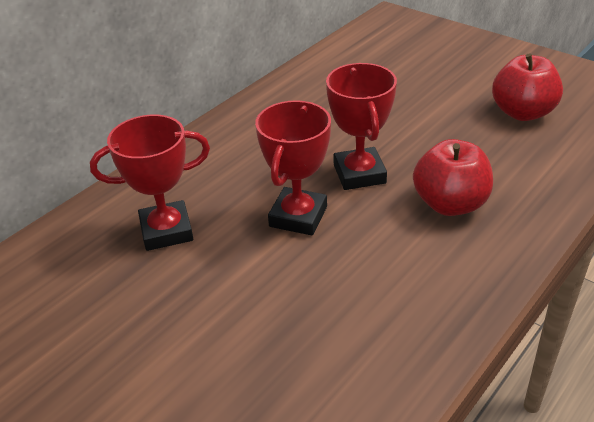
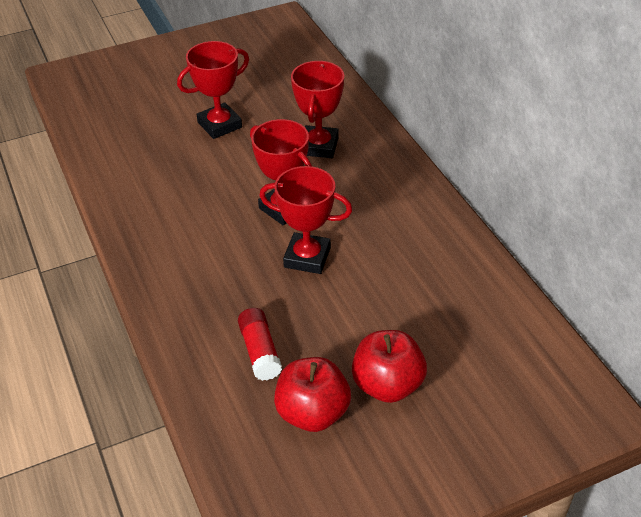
camera: 115 degrees right, 5 degrees up
red apple [413,139,493,216] -> red apple moved to [352,330,427,403]
none -> red trophy [177,41,249,139]
none -> red glue stick [238,308,282,381]

